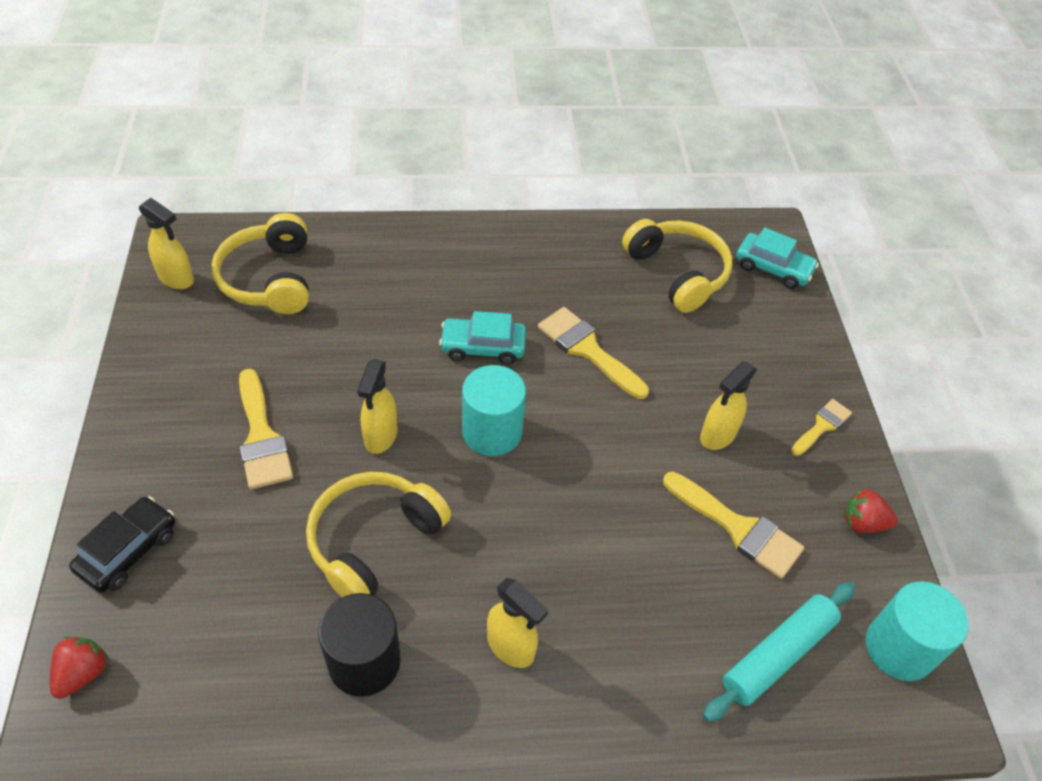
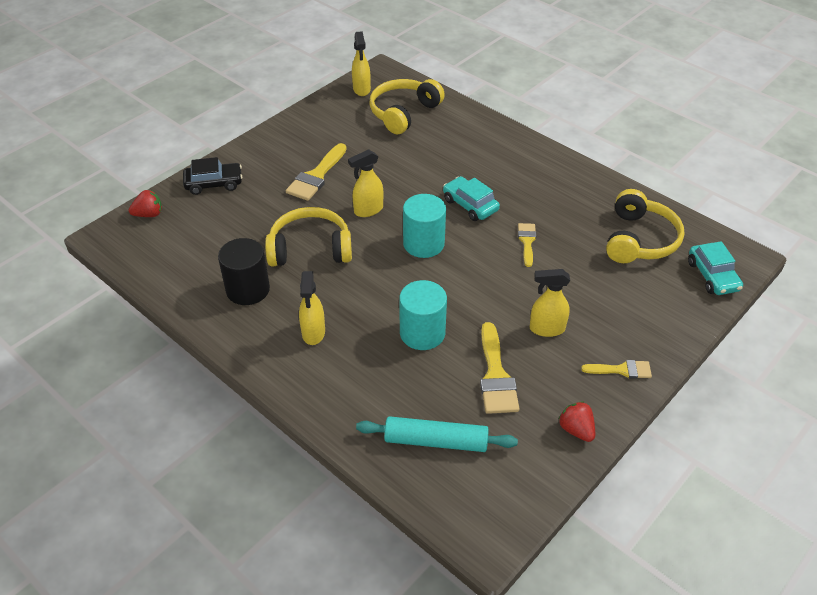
camera: 50 degrees right, 5 degrees down
yellow brush [538,307,649,399] -> yellow brush [518,223,536,267], size x0.60
turquoise cylinder [866,581,969,681] -> turquoise cylinder moved to [399,280,447,350]

